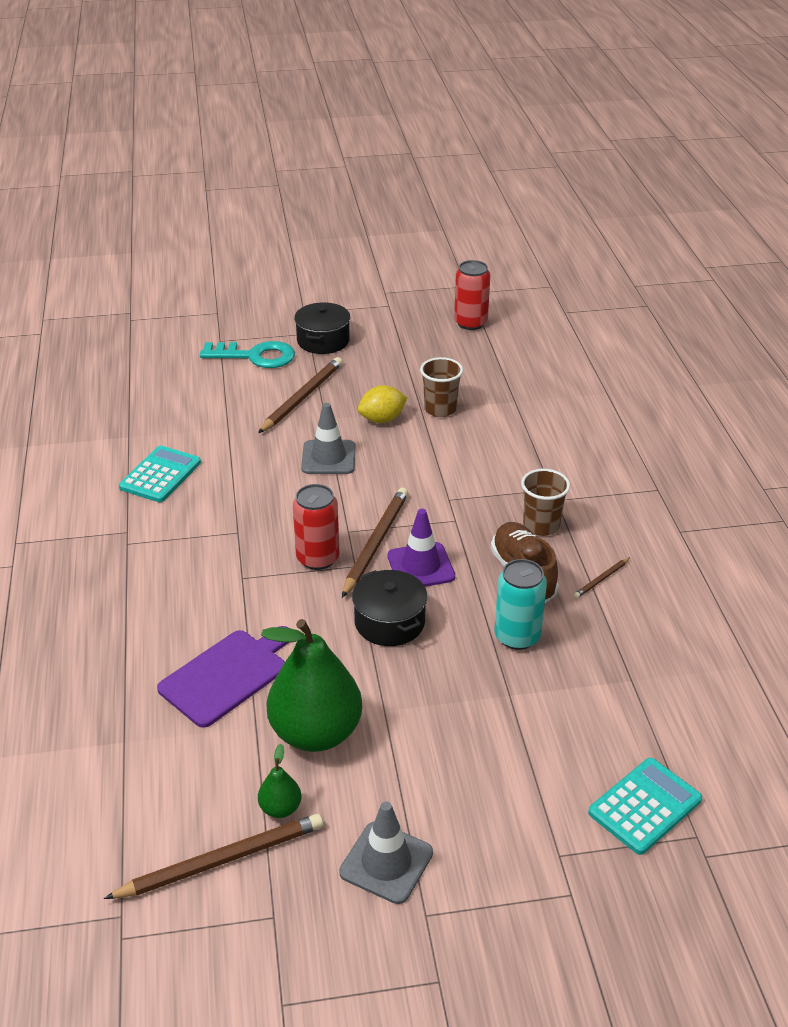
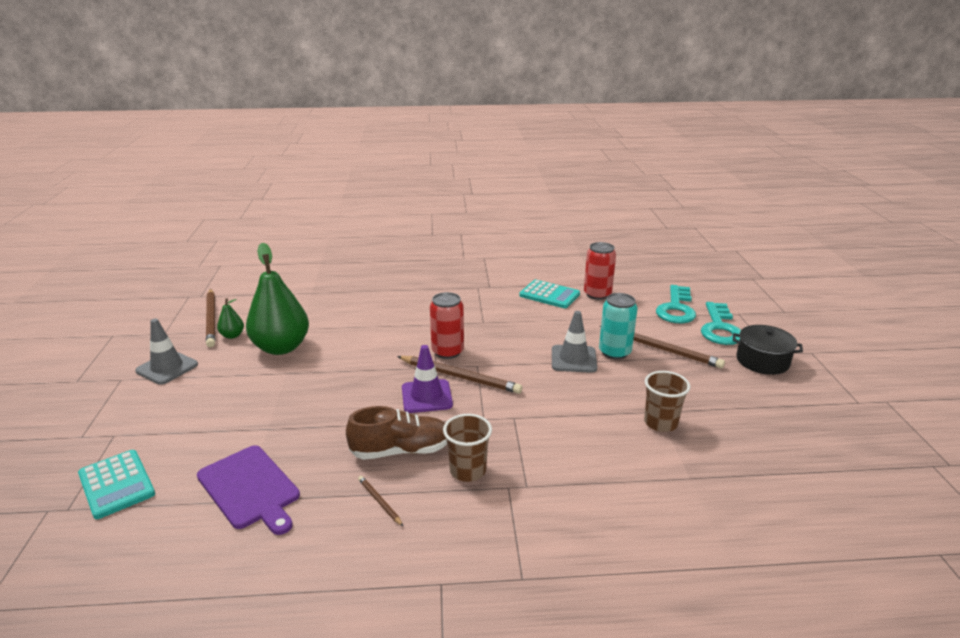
camera: 95 degrees right, 10 degrees down
purple cutting board [157,626,289,728] -> purple cutting board moved to [197,445,300,535]
black pot [352,570,427,646] -> none
yellow lemon [358,385,407,423] -> none
red can [454,260,490,330] -> red can moved to [584,242,616,300]
turquoise can [494,559,547,650] -> turquoise can moved to [599,293,637,360]
none -> turquoise key [656,285,696,323]

